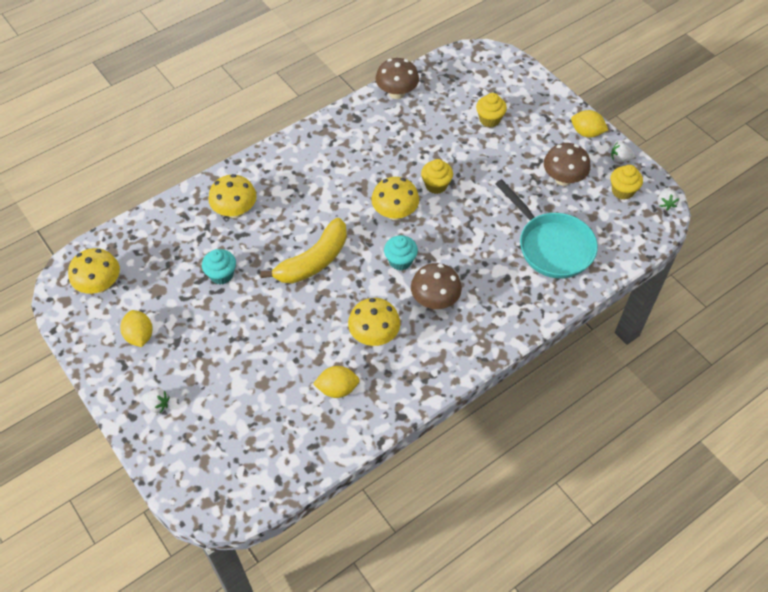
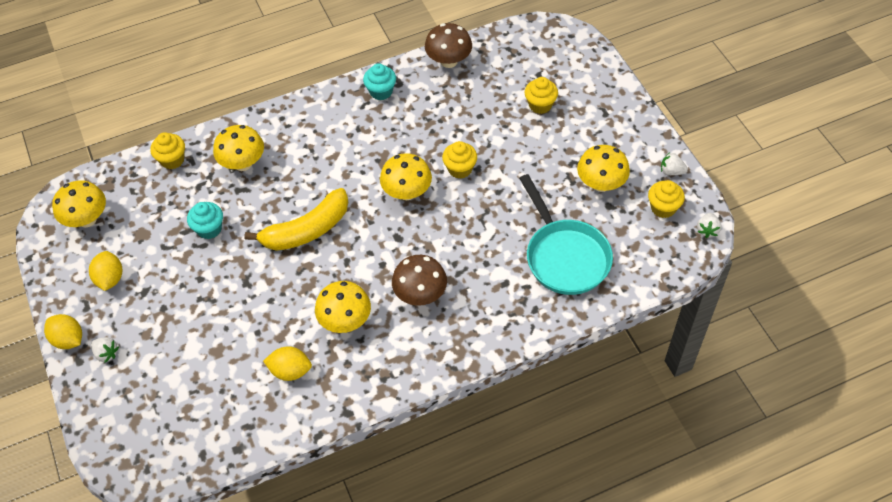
camera: 15 degrees right, 0 degrees up
turquoise cupcake [384,235,418,270] -> turquoise cupcake moved to [363,63,396,100]
brown mushroom [544,143,591,186] -> yellow mushroom [577,145,630,192]
yellow lemon [571,110,608,138] -> yellow lemon moved to [44,314,82,349]
none -> yellow cupcake [150,132,185,169]

